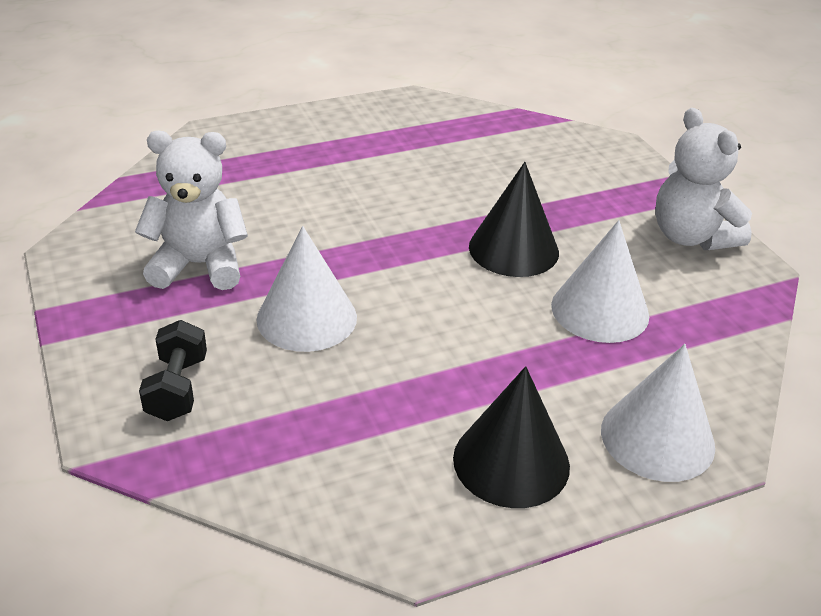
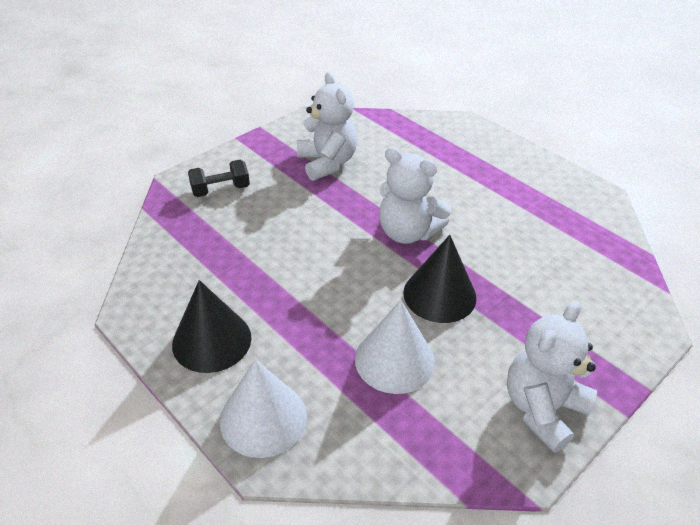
camera: 70 degrees right, 5 degrees up
white cone [256,226,357,352] -> none
none -> white teddy bear [379,147,451,244]

